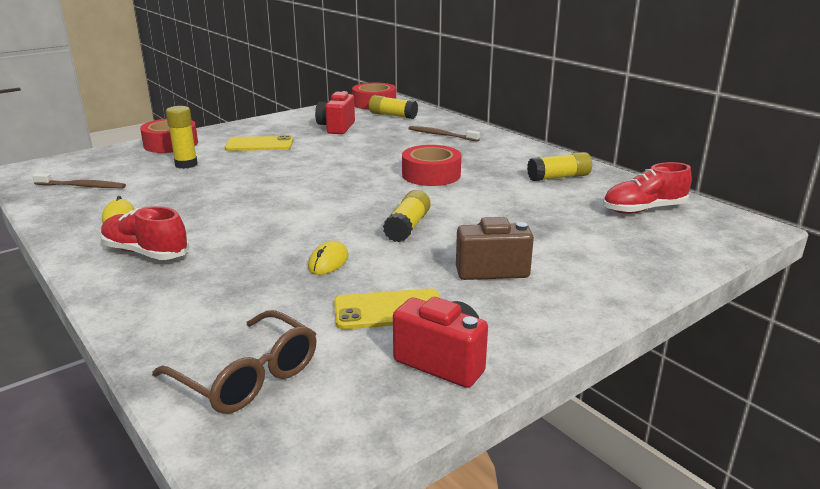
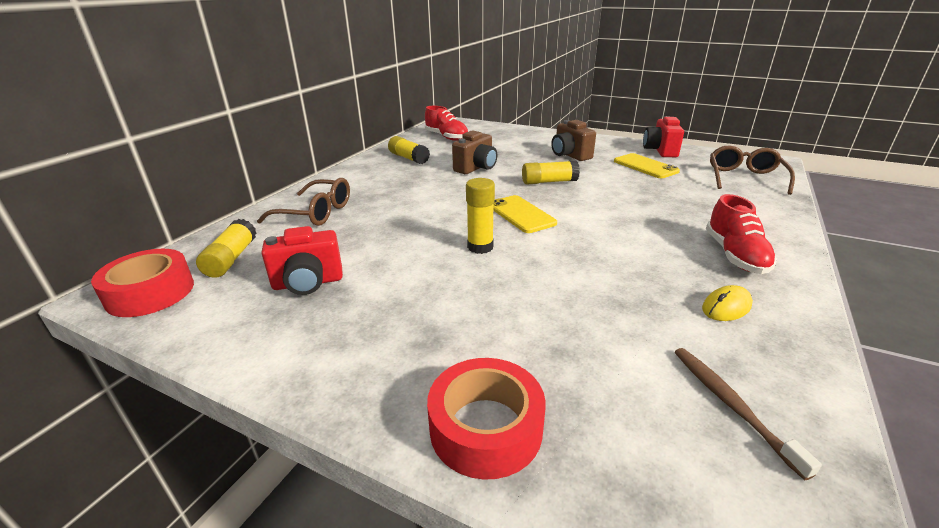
camera: 115 degrees left, 5 degrees up
yellow glue stick [166,106,198,169] -> yellow glue stick moved to [466,178,495,254]
yellow phone [225,135,293,151] -> yellow phone moved to [493,195,557,233]
yellow mouse [308,241,348,275] -> none
red tape [402,145,461,186] -> none
brown toothbrush [408,126,480,142] -> brown glasses [257,178,350,226]
none -> brown camera [452,130,497,174]

